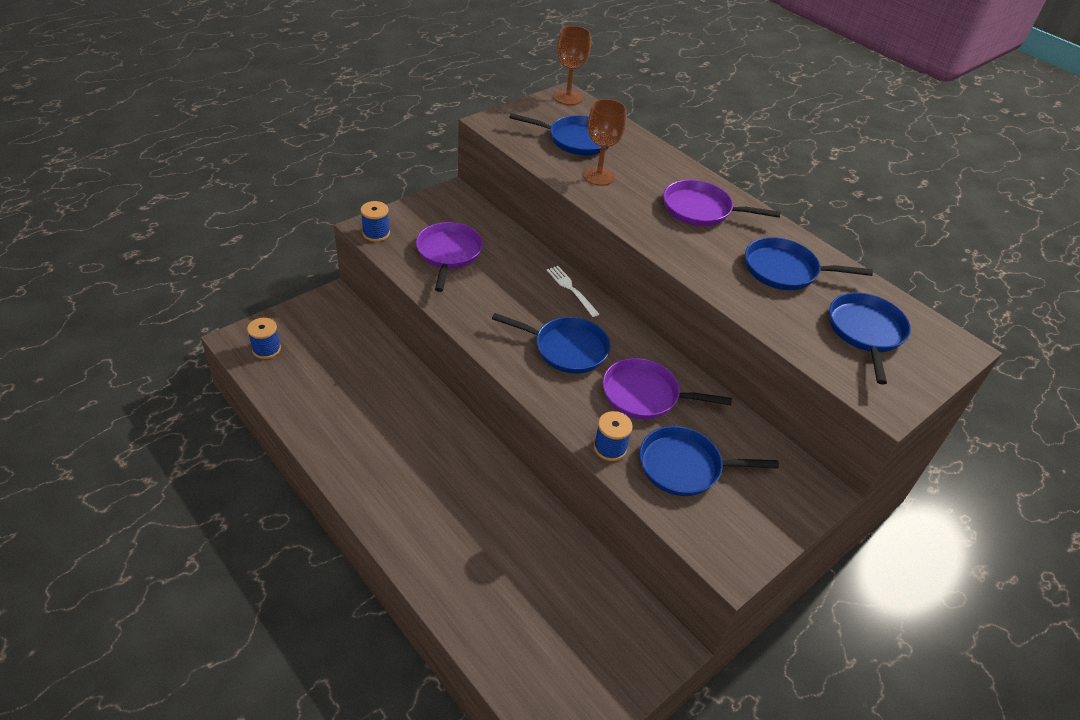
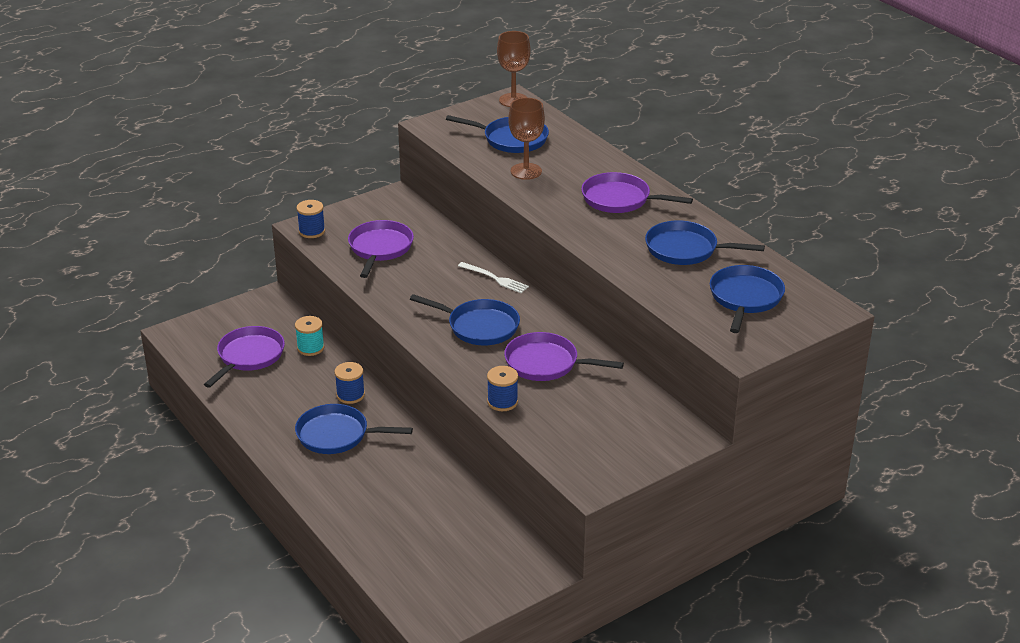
camera: 10 degrees right, 10 degrees down
blue spool [247,318,281,359] -> blue spool moved to [334,362,365,404]
white fork [547,266,599,317] -> white fork turned 150 degrees clockwise [458,262,529,293]
blue pan [639,426,779,496] -> blue pan moved to [295,404,413,454]
none -> purple pan [204,326,285,388]
none -> turquoise spool [295,316,324,356]

